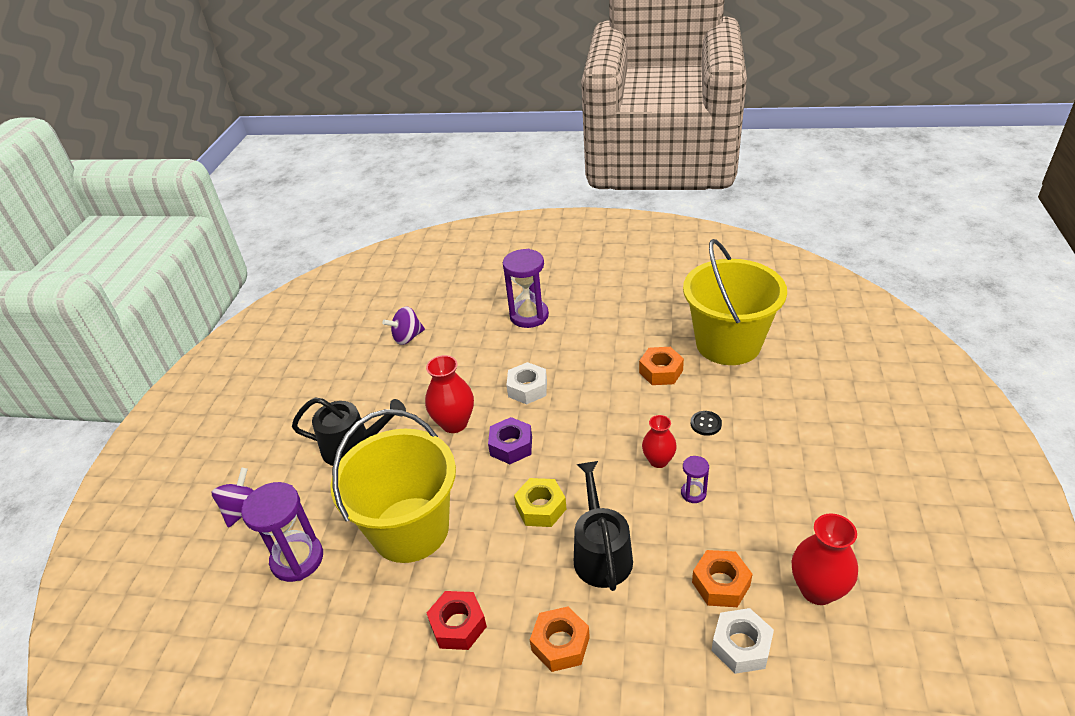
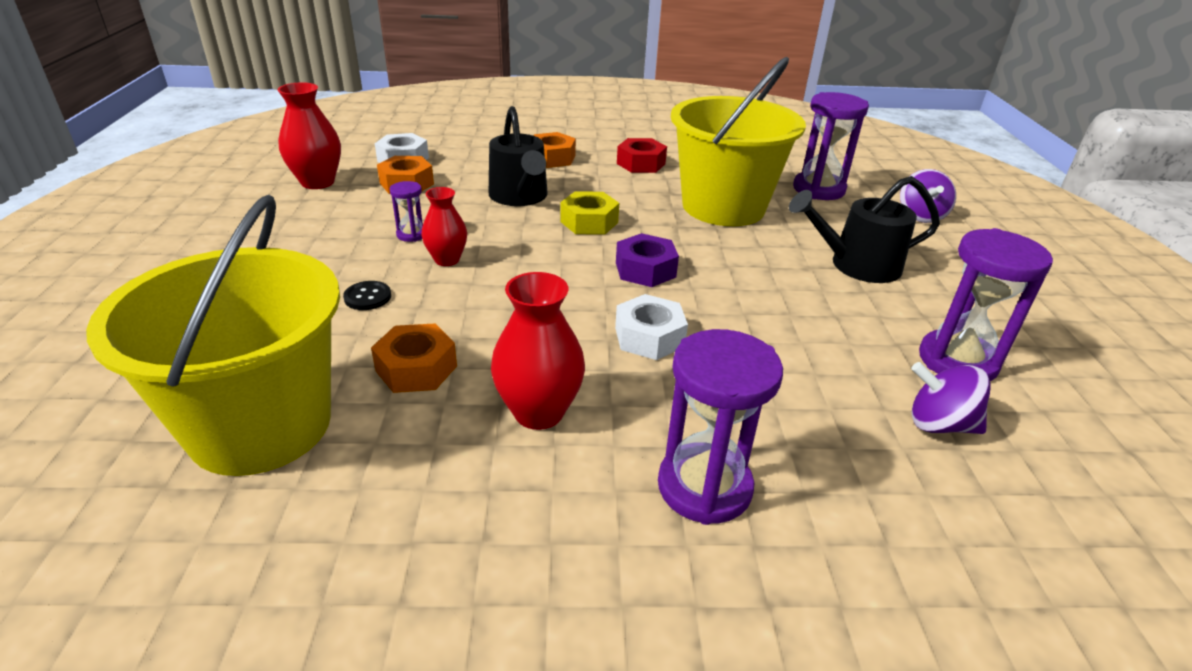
camera: 165 degrees right, 5 degrees down
purple spinning top [382,306,425,345] -> purple spinning top turned 120 degrees counterclockwise [911,362,991,434]
red vase [425,355,474,433] -> red vase moved to [491,272,585,430]
none -> purple hourglass [919,228,1053,381]

